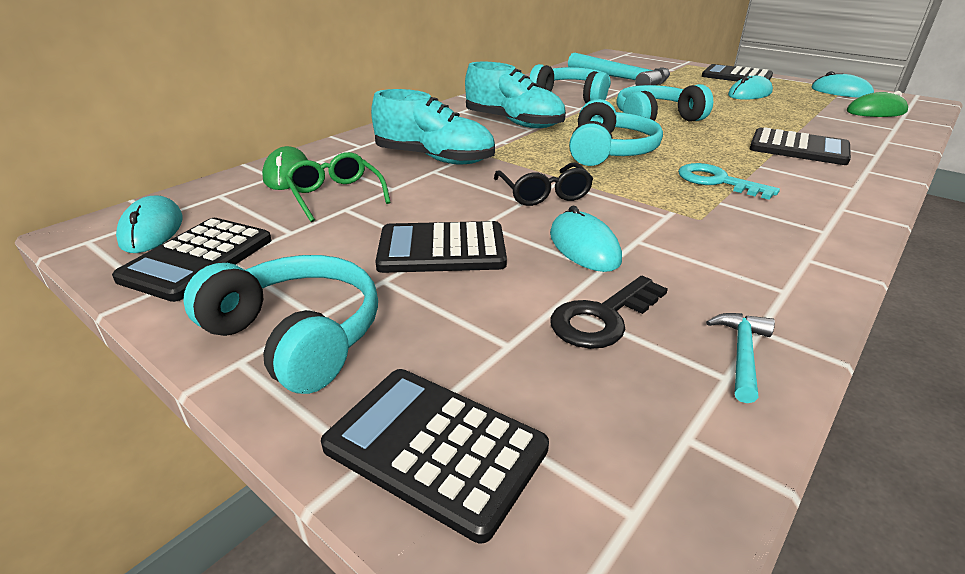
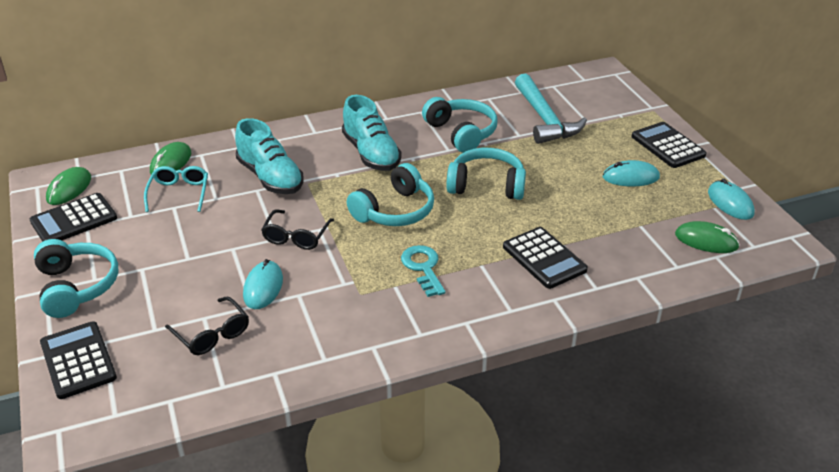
camera: 30 degrees right, 5 degrees up
turquoise mouse [116,196,183,253] -> green mouse [46,167,91,205]
green glasses [285,152,391,222] -> turquoise glasses [144,166,208,212]
black calculator [375,221,507,273] -> none
black key [550,276,668,349] -> black glasses [165,296,249,355]
turquoise hammer [706,313,775,403] -> none

